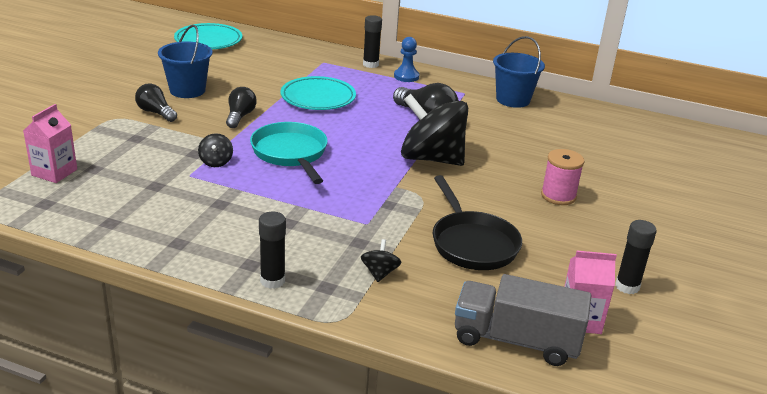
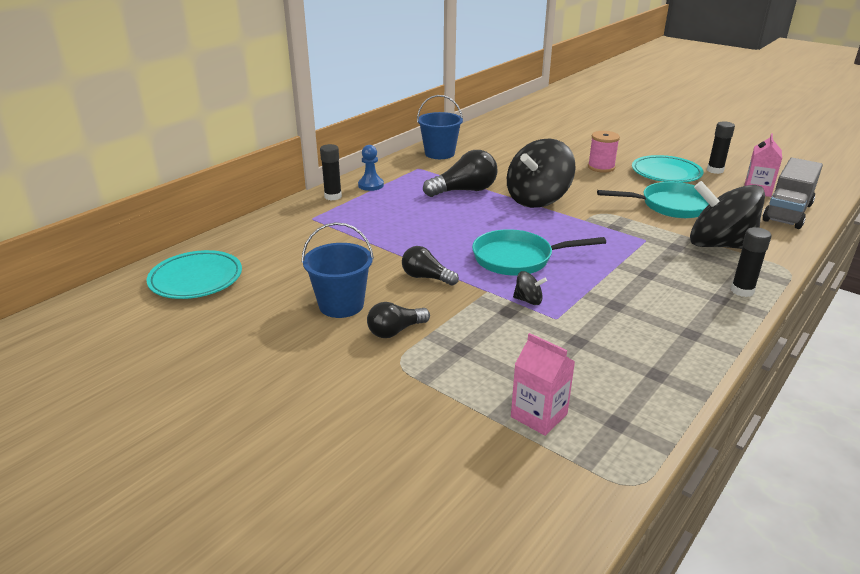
camera: 70 degrees left, 0 degrees up
turquoise plate [281,76,356,110] -> turquoise plate moved to [632,155,704,183]
black spinning top [361,239,402,282] -> black spinning top [690,181,765,249], size x2.49
black pan [433,175,522,270] -> turquoise pan [597,182,709,218]

